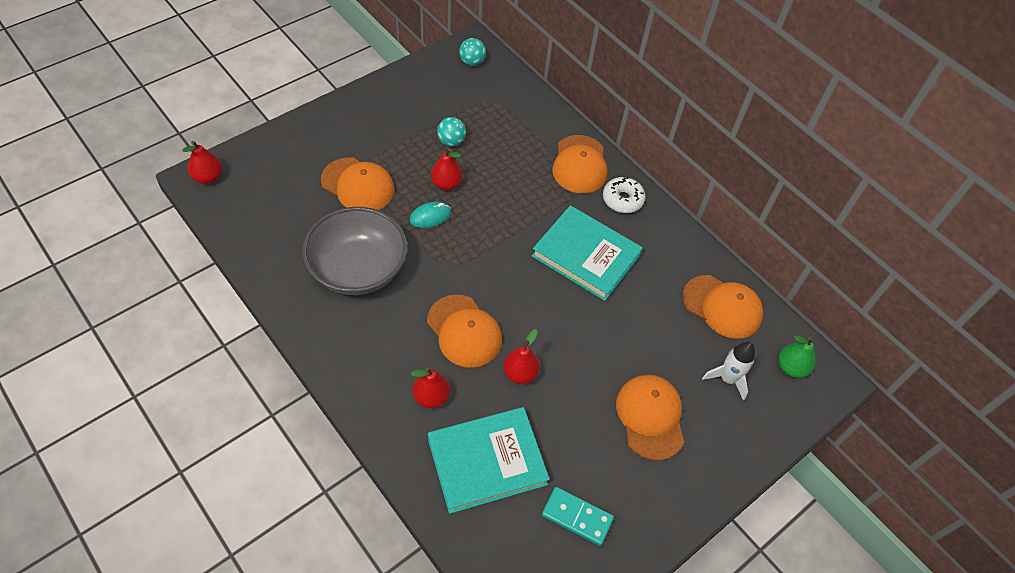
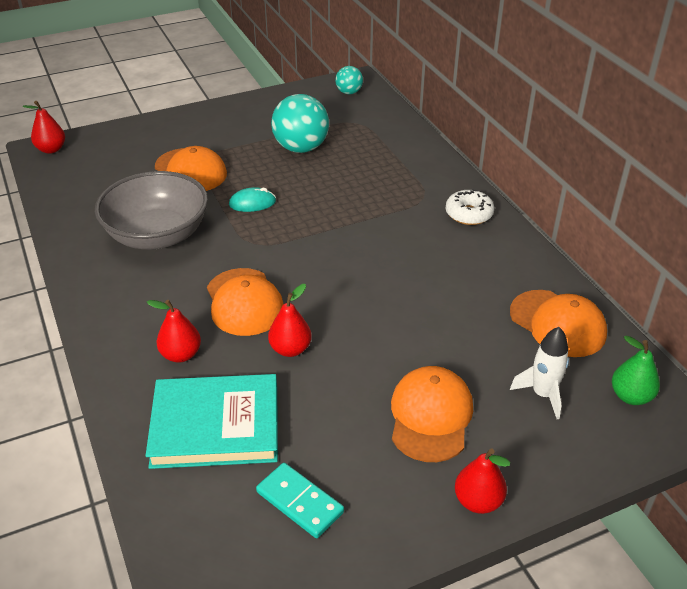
camera: 20 degrees right, 15 degrees down
red pear [431,148,463,191] -> red pear moved to [455,448,510,514]
turquoise ball [437,117,466,146] -> turquoise ball [271,94,329,153], size x1.87
turquoise book [532,205,643,301] -> none
orange cap [552,135,608,193] -> none

